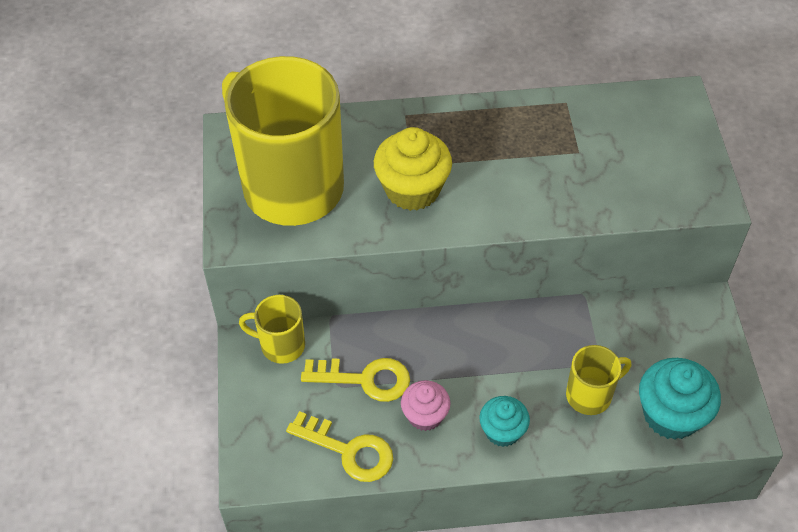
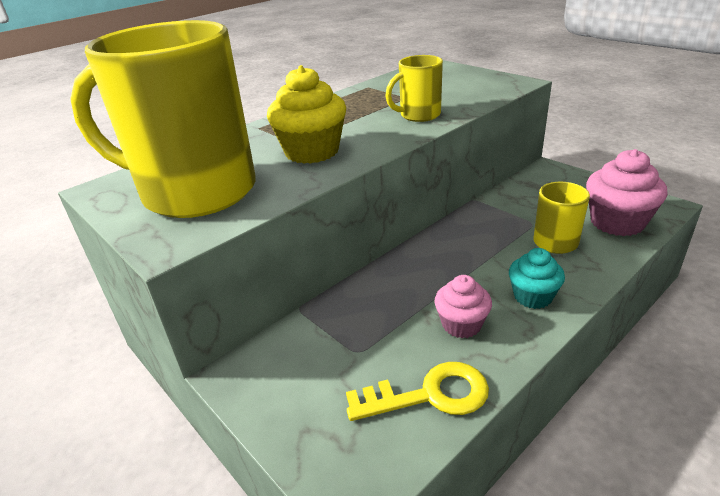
camera: 35 degrees left, 20 degrees down
yellow mug [239,295,305,364] -> yellow mug moved to [385,55,443,122]
yellow key [301,358,410,402] -> none
turquoise cupcake [639,358,721,440] -> pink cupcake [586,149,667,236]

